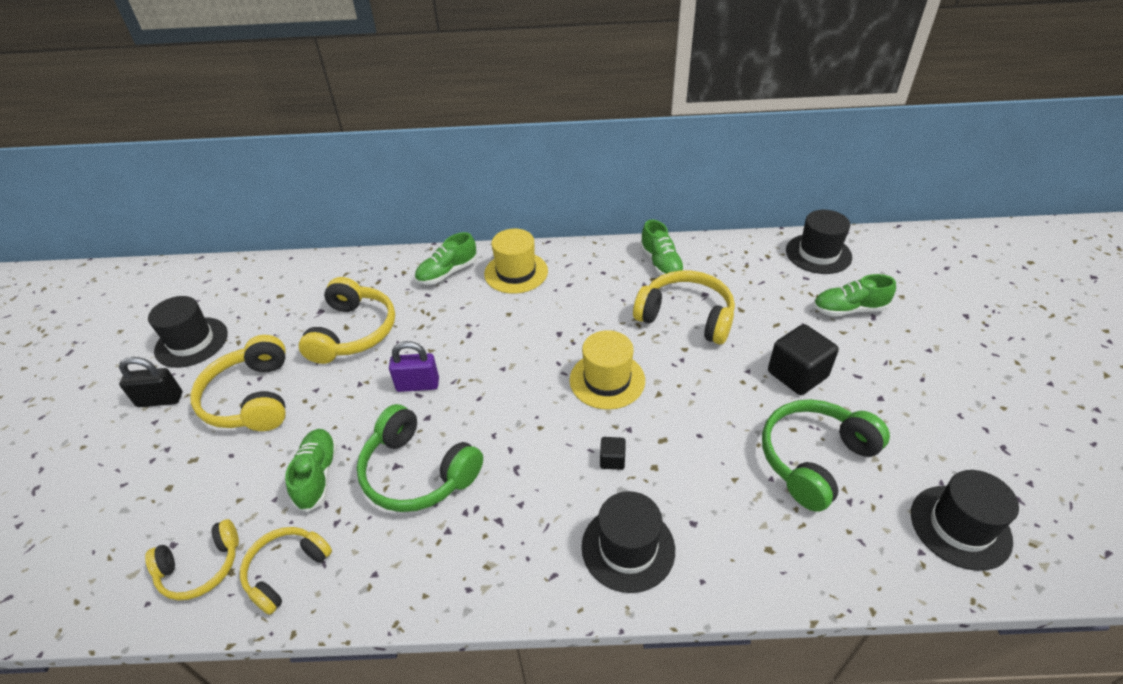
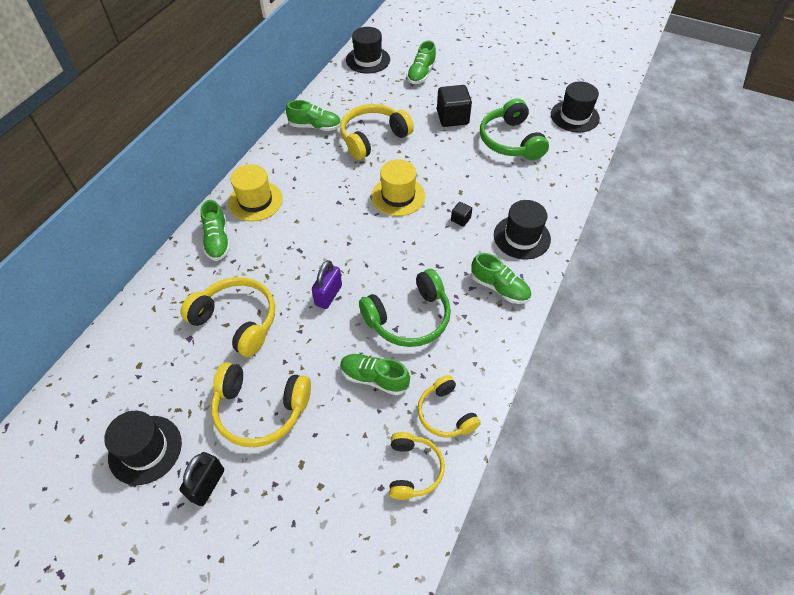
camera: 65 degrees left, 10 degrees up
none -> green shoe [471,253,531,304]

